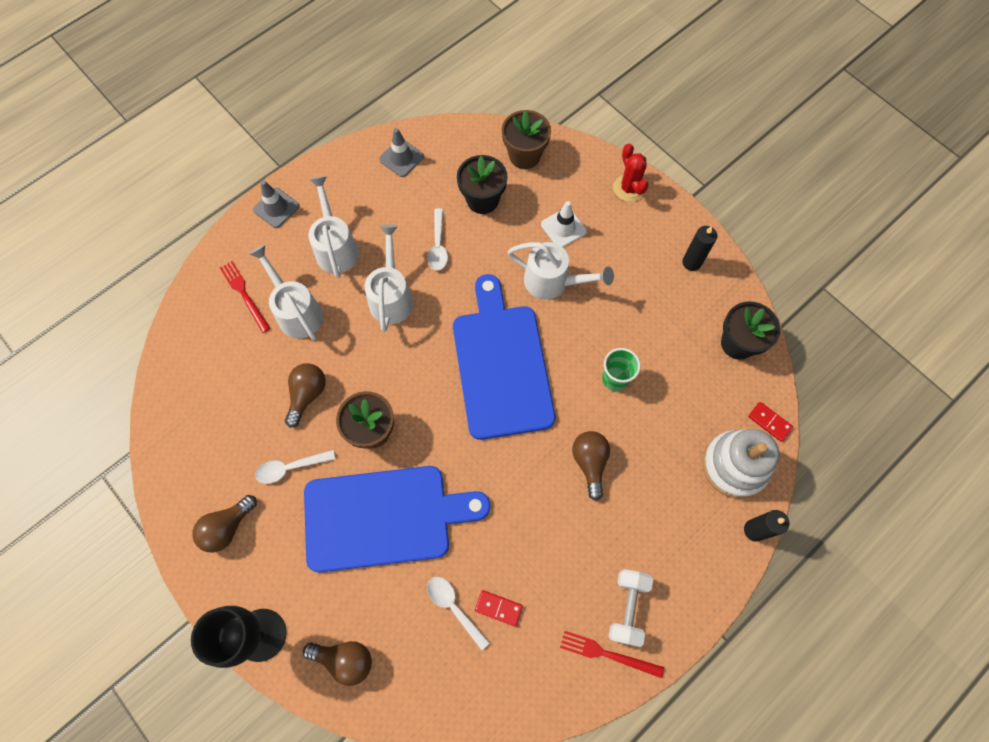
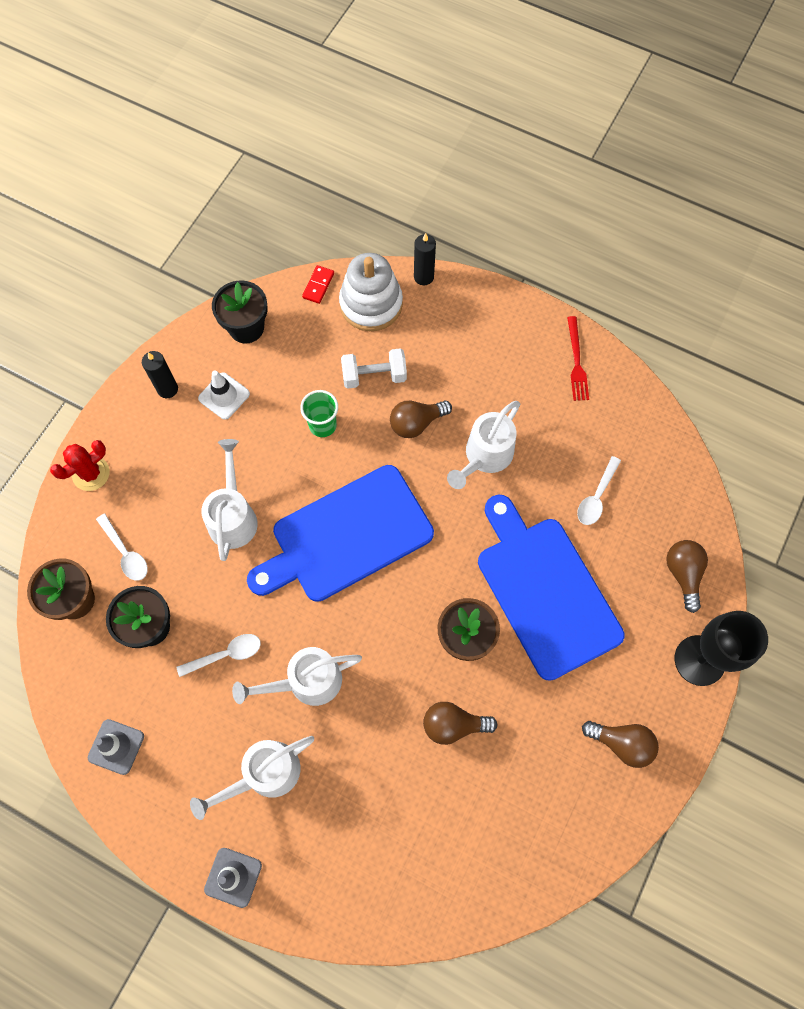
camera: 110 degrees left, 0 degrees up
red fork [220,261,270,333] -> none
white watering can [249,245,323,340] -> white watering can moved to [447,401,520,489]
white spoon [255,450,335,484] -> white spoon moved to [96,514,148,581]
red domino [475,590,523,627] -> none
white traffic cone [541,201,587,247] -> white traffic cone moved to [198,370,250,420]
white dumbbell [608,569,653,647] -> white dumbbell moved to [341,348,407,389]

